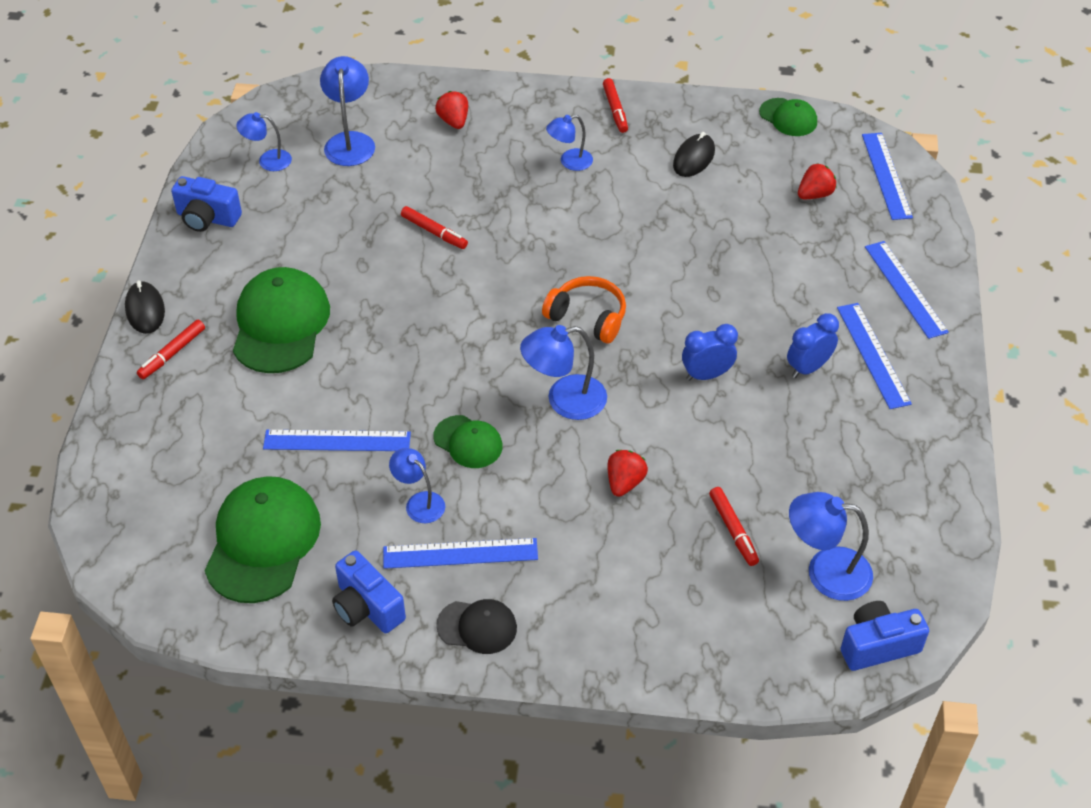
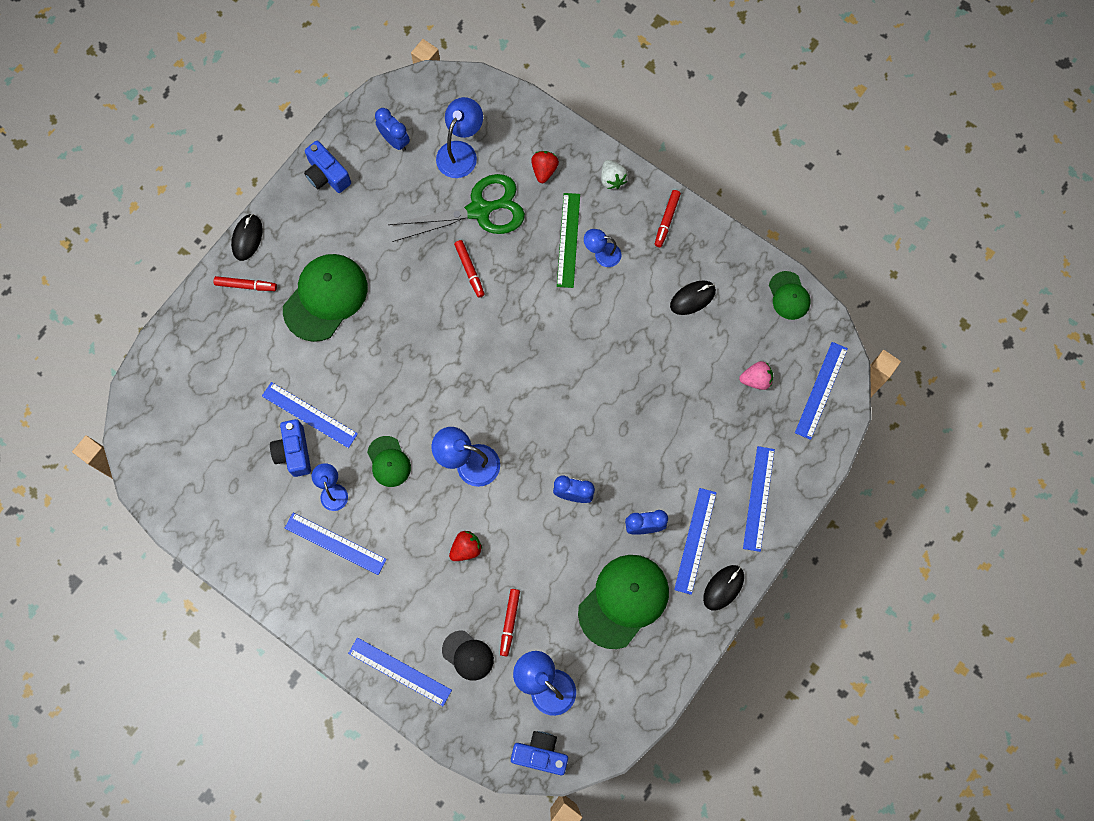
camera: 30 degrees right, 25 degrees up
red marker [137,320,205,379] -> red marker turned 150 degrees counterclockwise [213,276,277,291]
green cap [204,476,321,603] -> green cap moved to [578,555,669,649]
blue lamp [236,112,292,171] -> blue clock [375,108,410,151]
blue camera [332,550,406,633] -> blue camera moved to [270,419,311,477]
black cap [436,599,517,654] -> black cap moved to [442,630,494,680]
orange headphones [542,276,626,343] -> none
red strawberry [798,163,836,199] -> pink strawberry [739,361,773,390]
none -> blue ruler [348,638,452,706]
none -> green scissors [388,174,525,242]
none -> green ruler [557,193,580,288]
none -> white strawberry [601,160,628,189]
none -> black mouse [703,565,744,611]

